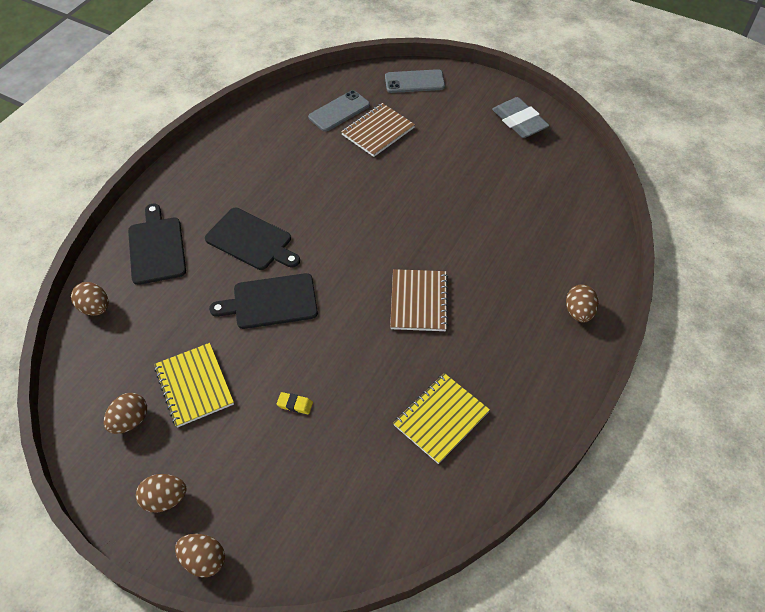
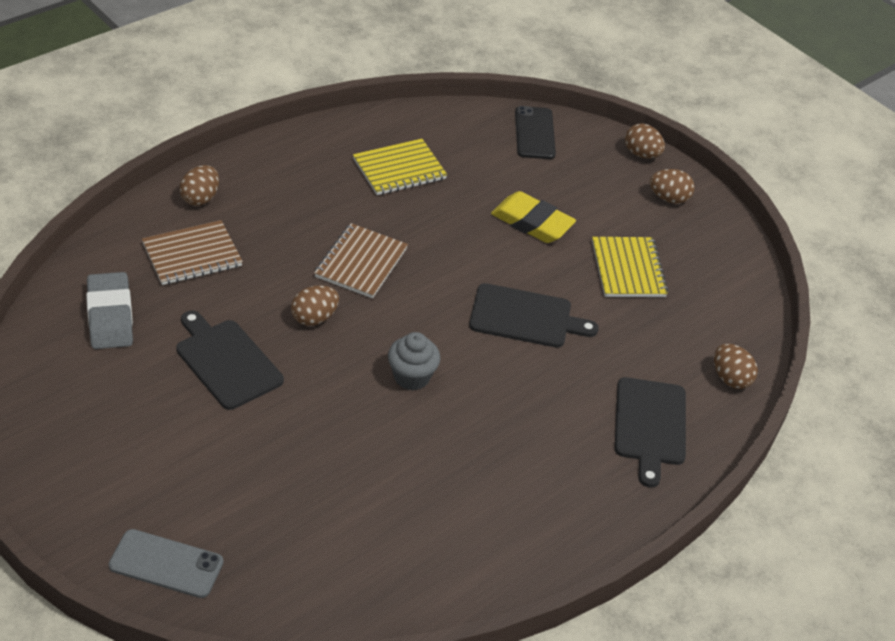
camera: 165 degrees left, 10 degrees down
brown egg [104,393,147,434] -> brown egg moved to [291,285,339,326]
black cutting board [205,208,300,270] -> black cutting board moved to [176,311,284,410]
yellow eraser [277,392,313,414] -> yellow eraser [491,191,576,243], size x2.30
grey phone [308,90,370,132] -> none
brown notebook [341,103,415,157] -> brown notebook moved to [142,220,243,285]
grey eraser [492,97,550,138] -> grey eraser moved to [86,272,133,349]
none -> grey cupcake [388,332,441,391]
none -> black phone [515,106,556,159]

